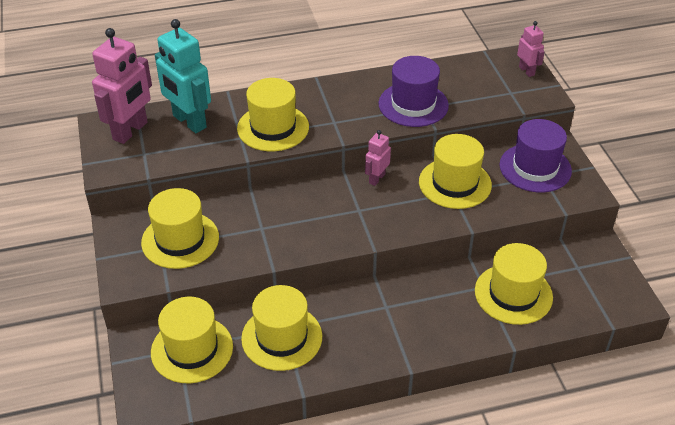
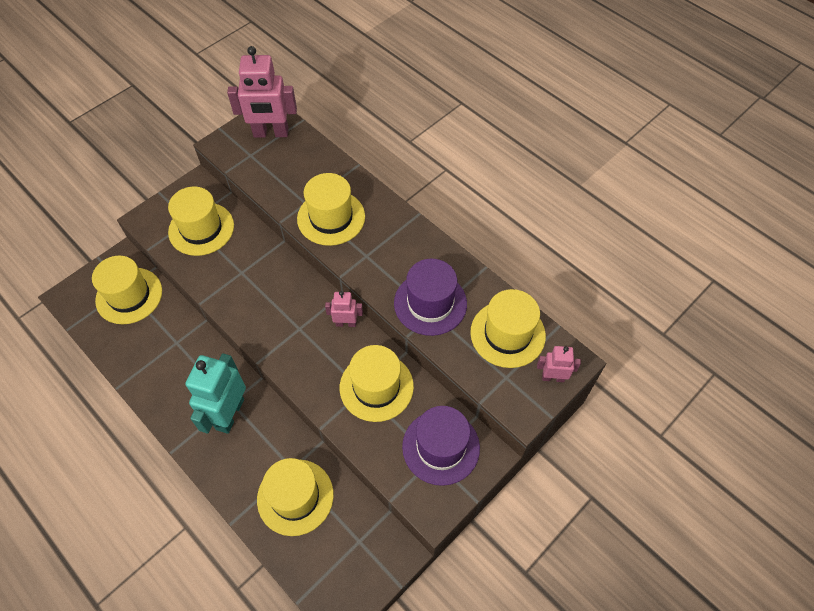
camera: 60 degrees right, 15 degrees up
turquoise robot [155,19,211,133] -> turquoise robot moved to [185,353,246,434]
yellow hat [241,285,322,371] -> yellow hat moved to [470,289,546,368]
pink robot [517,21,545,77] -> pink robot turned 120 degrees counterclockwise [537,346,581,382]

